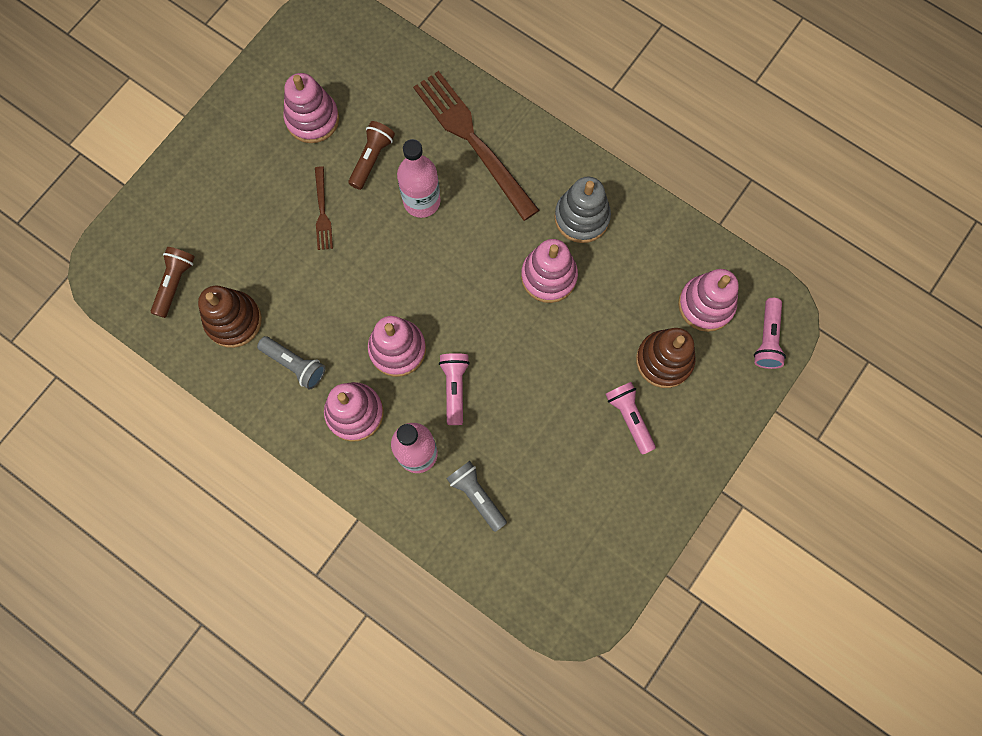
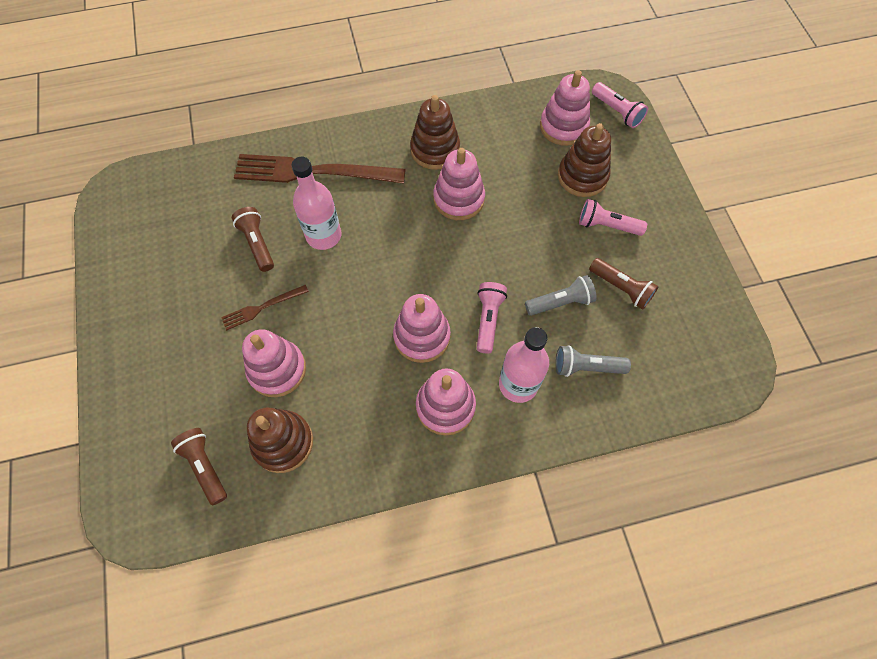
camera: 50 degrees left, 10 degrees down
grey flashlight [257,336,325,390] -> grey flashlight moved to [525,275,597,316]
pink stacking toy [284,73,339,143] -> pink stacking toy moved to [242,329,306,397]
brown fork [315,166,333,250] -> brown fork turned 120 degrees clockwise [221,285,309,330]
pink flashlight [439,353,470,425] -> pink flashlight turned 60 degrees clockwise [477,282,507,353]
grey stacking toy [555,177,611,243] -> brown stacking toy [410,95,460,170]
none -> brown flashlight [589,258,659,310]

